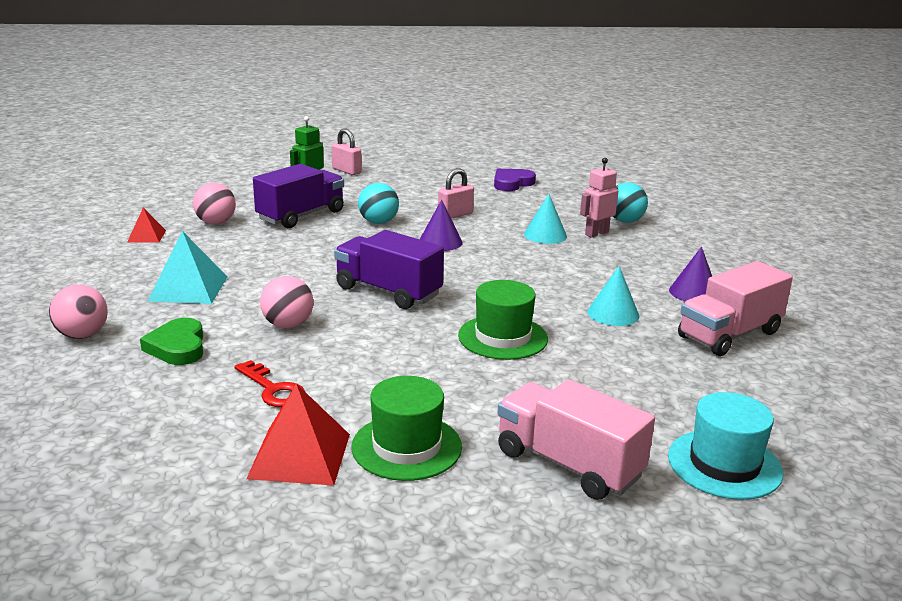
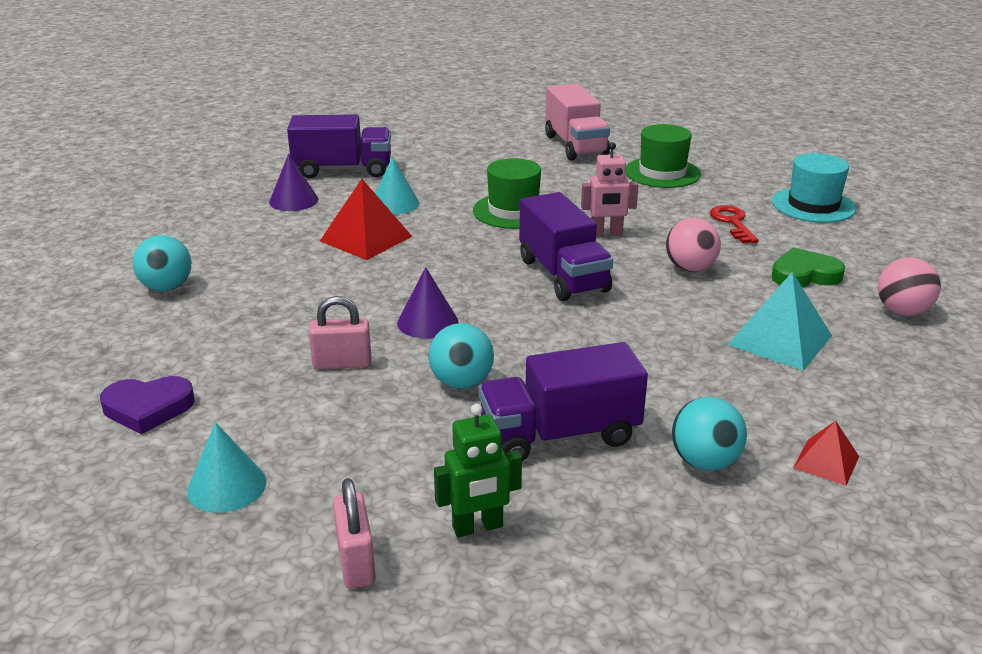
camera: 145 degrees left, 5 degrees up
green heart [140,318,203,365] -> green heart turned 120 degrees counterclockwise [771,248,845,287]
pink ball [193,183,236,224] -> turquoise ball [672,397,747,471]
red pyramid [246,384,350,486] -> red pyramid moved to [320,179,413,260]
turquoise cone [524,194,567,244] -> turquoise cone moved to [187,422,266,513]
pink robot [580,158,618,238] -> pink robot moved to [581,142,638,236]
turquoise hat [668,392,783,500] -> turquoise hat moved to [772,153,856,223]
pink truck [678,261,793,356] -> purple truck [287,114,391,178]

